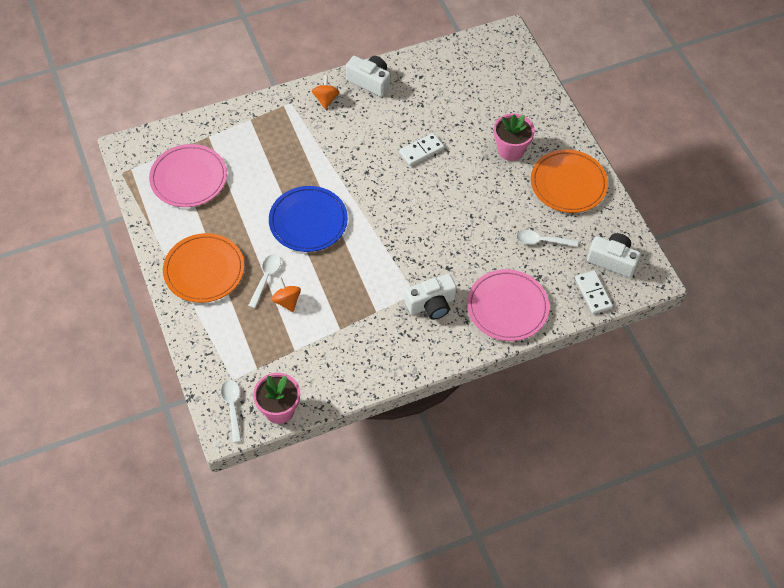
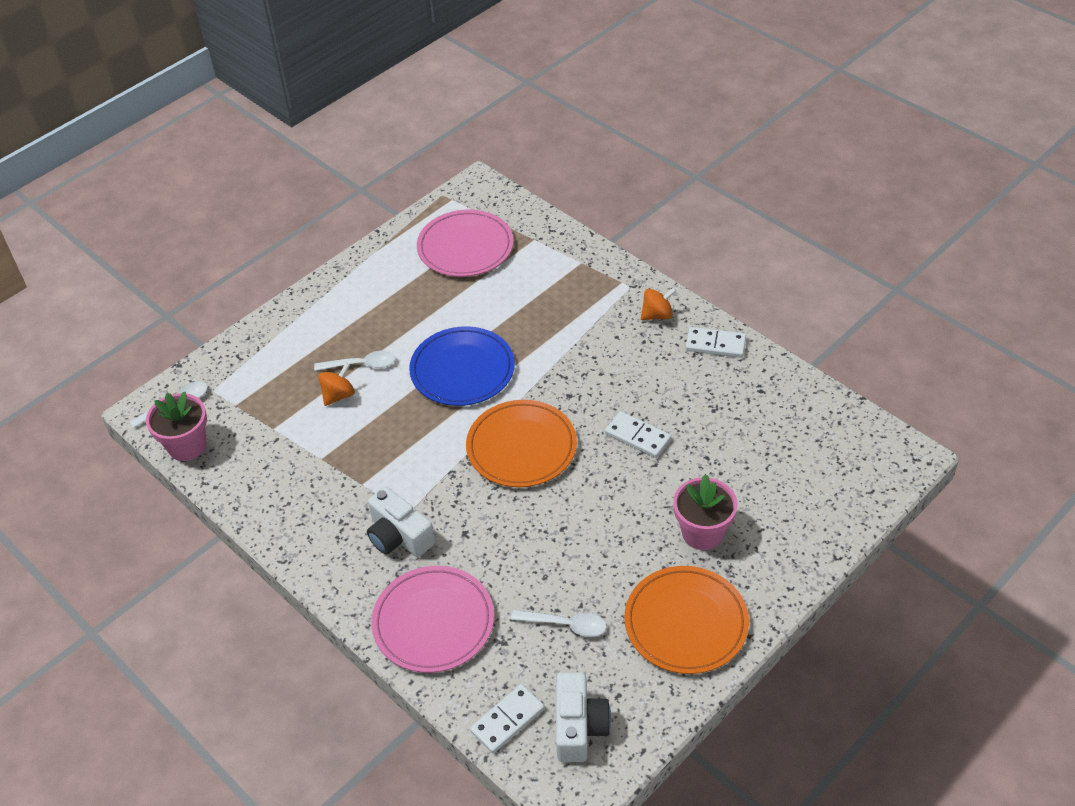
camera: 70 degrees right, 10 degrees down
orange plate [163,233,244,303] -> orange plate moved to [466,400,577,487]
white camera [346,56,391,97] -> white domino [685,327,746,358]
white spoon [516,230,578,247] -> white spoon turned 120 degrees clockwise [511,610,606,637]

